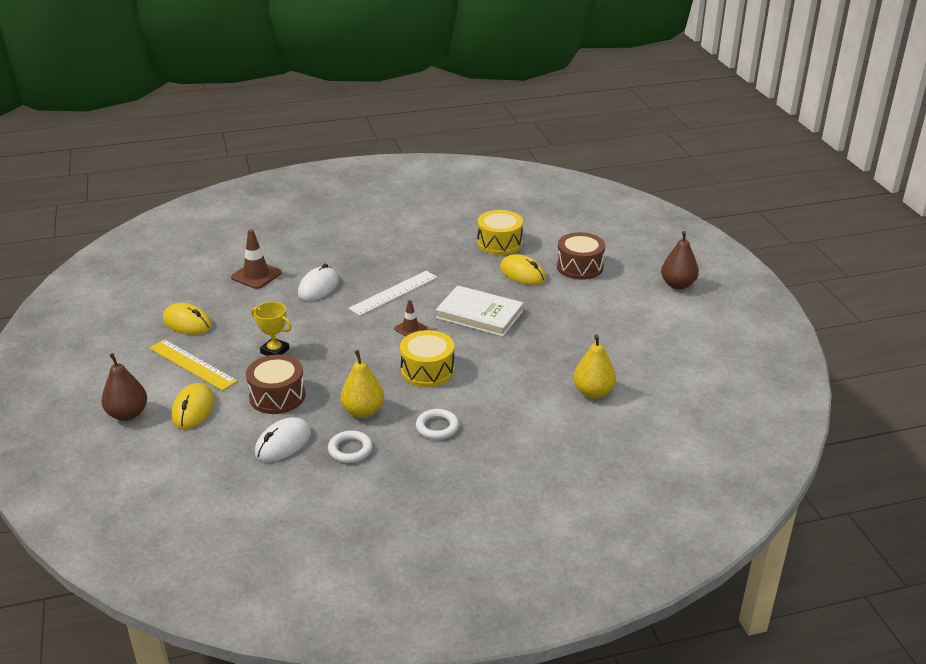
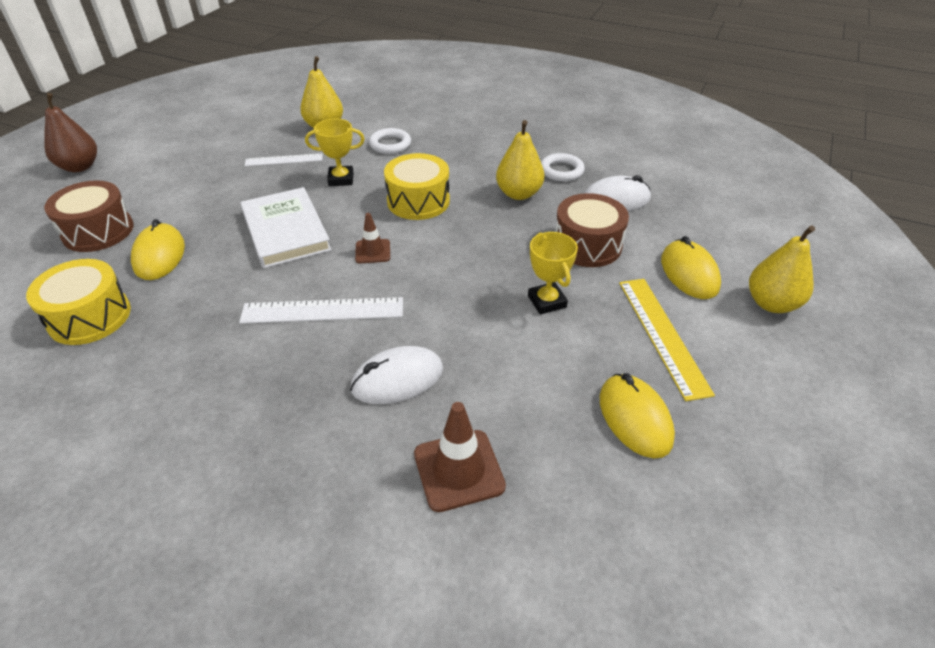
camera: 140 degrees left, 10 degrees up
brown pear [101,353,147,421] -> yellow pear [749,225,815,313]
yellow mouse [171,383,215,429] -> yellow mouse turned 60 degrees counterclockwise [661,236,721,299]
white ring [416,409,459,440] -> white ring moved to [369,128,411,154]
none -> white ruler [245,153,323,166]
none -> yellow trophy [305,119,365,186]

